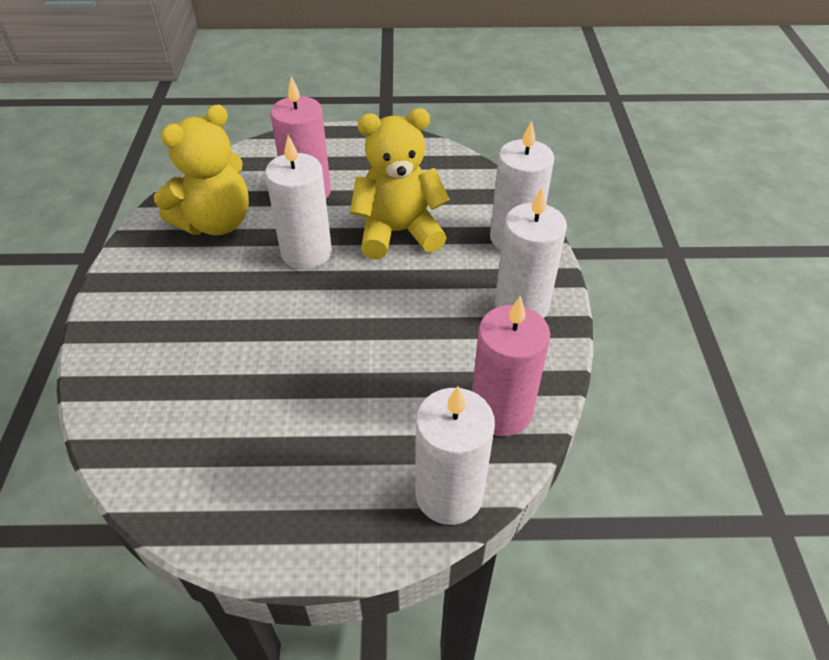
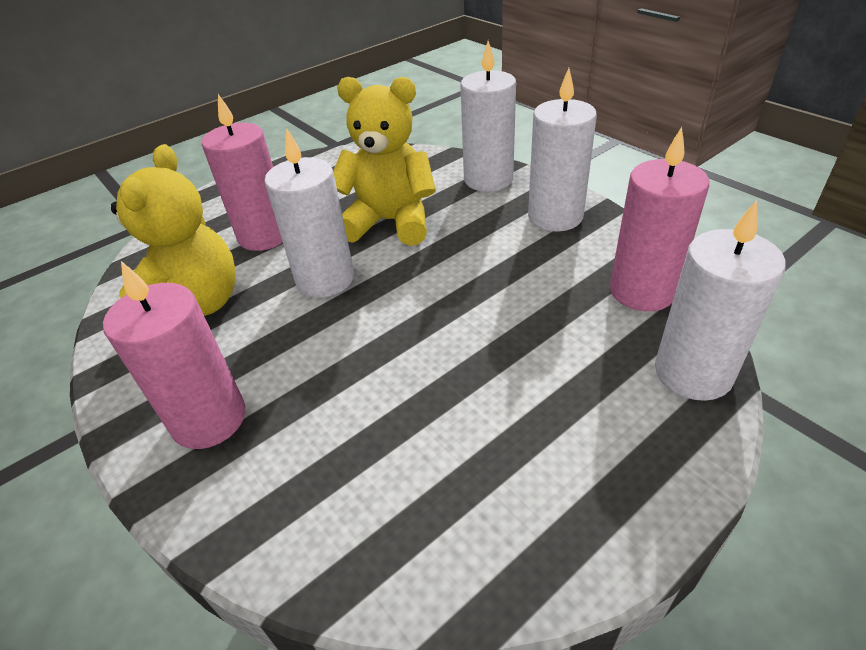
camera: 35 degrees left, 5 degrees down
yellow teddy bear [350,108,450,259] -> yellow teddy bear turned 60 degrees clockwise [333,77,436,246]
none -> pink candle [103,261,245,449]

